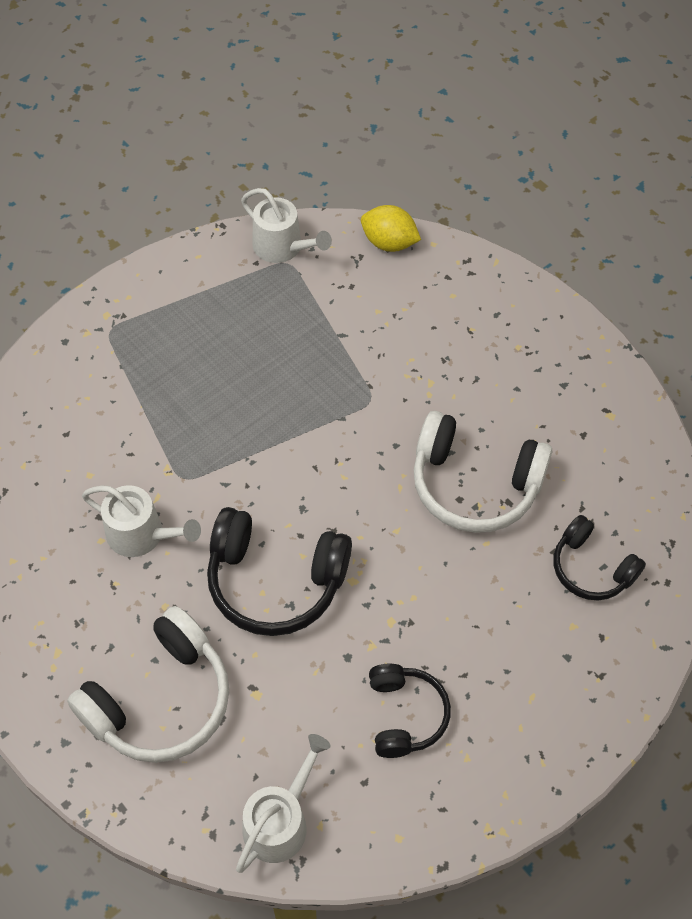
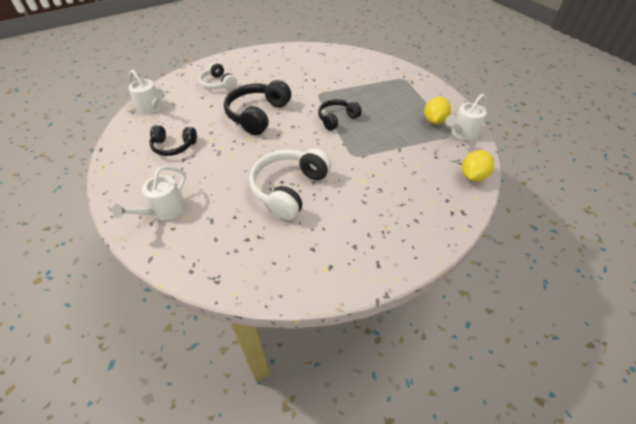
camera: 100 degrees right, 10 degrees down
white headphones [67,606,229,763] -> white headphones [199,62,237,89], size x0.61
white watering can [82,485,201,557] -> white watering can moved to [113,166,186,220]
black headphones [554,515,646,600] -> black headphones moved to [318,99,362,131]
none -> yellow lemon [424,97,451,124]

